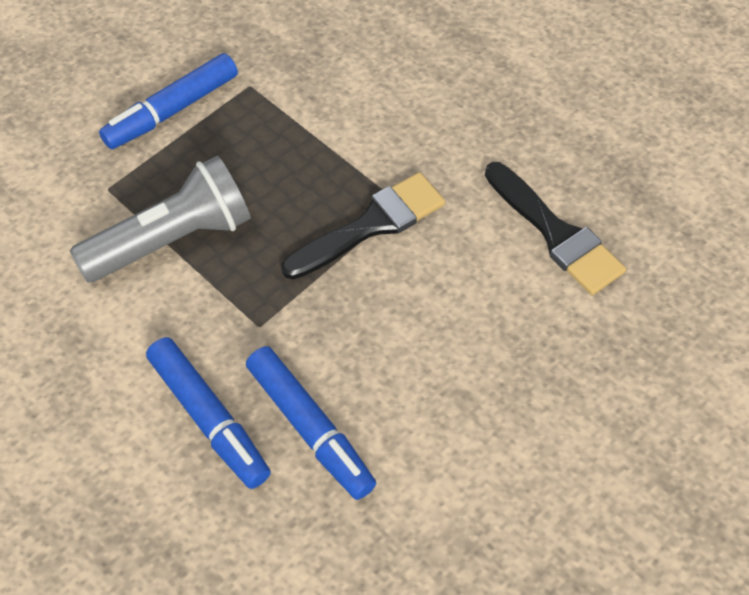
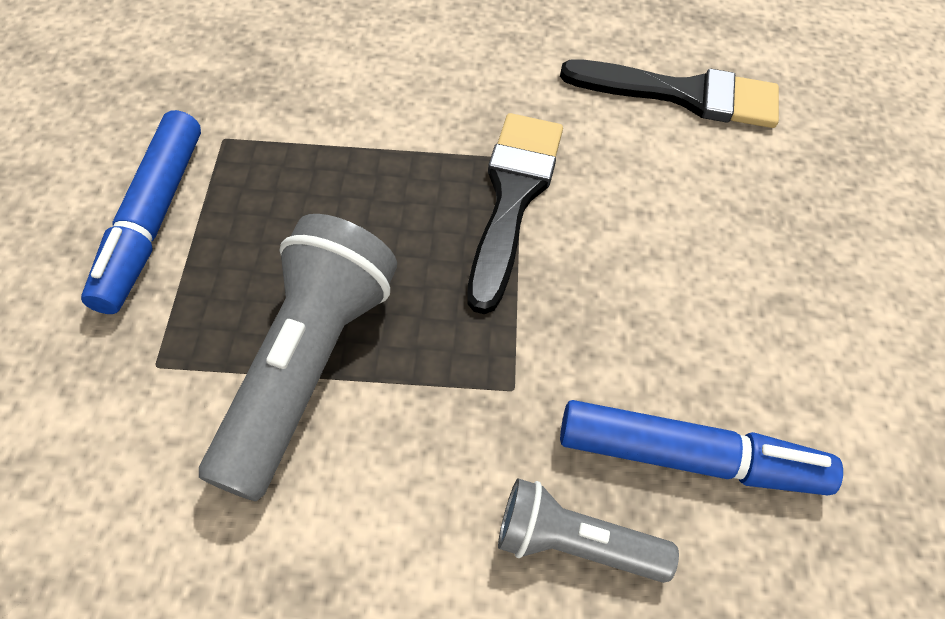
camera: 45 degrees left, 0 degrees up
blue marker [146,337,271,489] -> grey flashlight [498,478,679,583]

